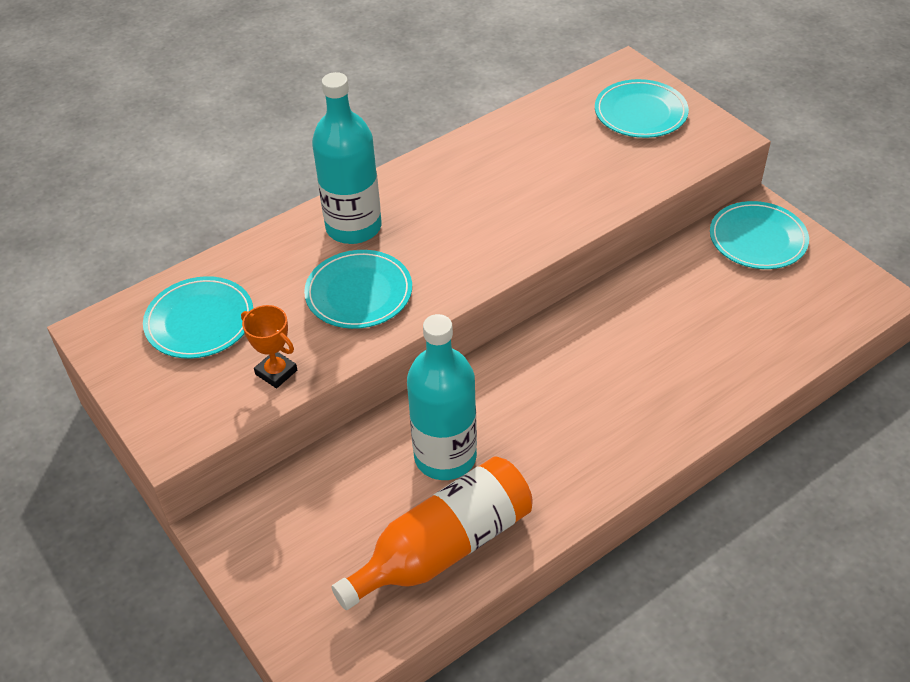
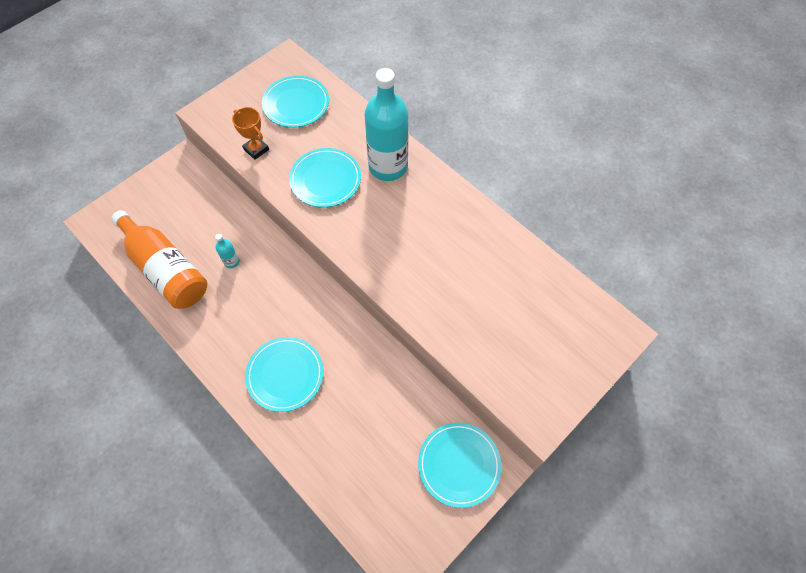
camera: 80 degrees right, 15 degrees up
orange trophy [241,305,297,389] -> orange trophy turned 75 degrees counterclockwise [232,107,269,160]
turquoise bottle [407,314,477,480] -> turquoise bottle [215,234,239,268], size x0.40
turquoise plate [595,79,689,138] -> turquoise plate moved to [245,337,323,412]

